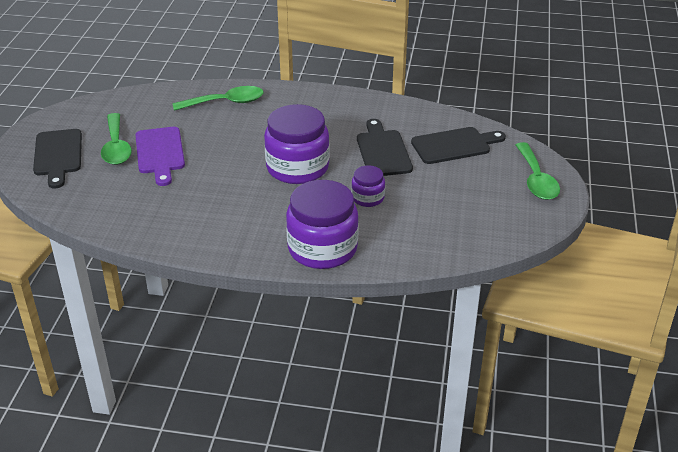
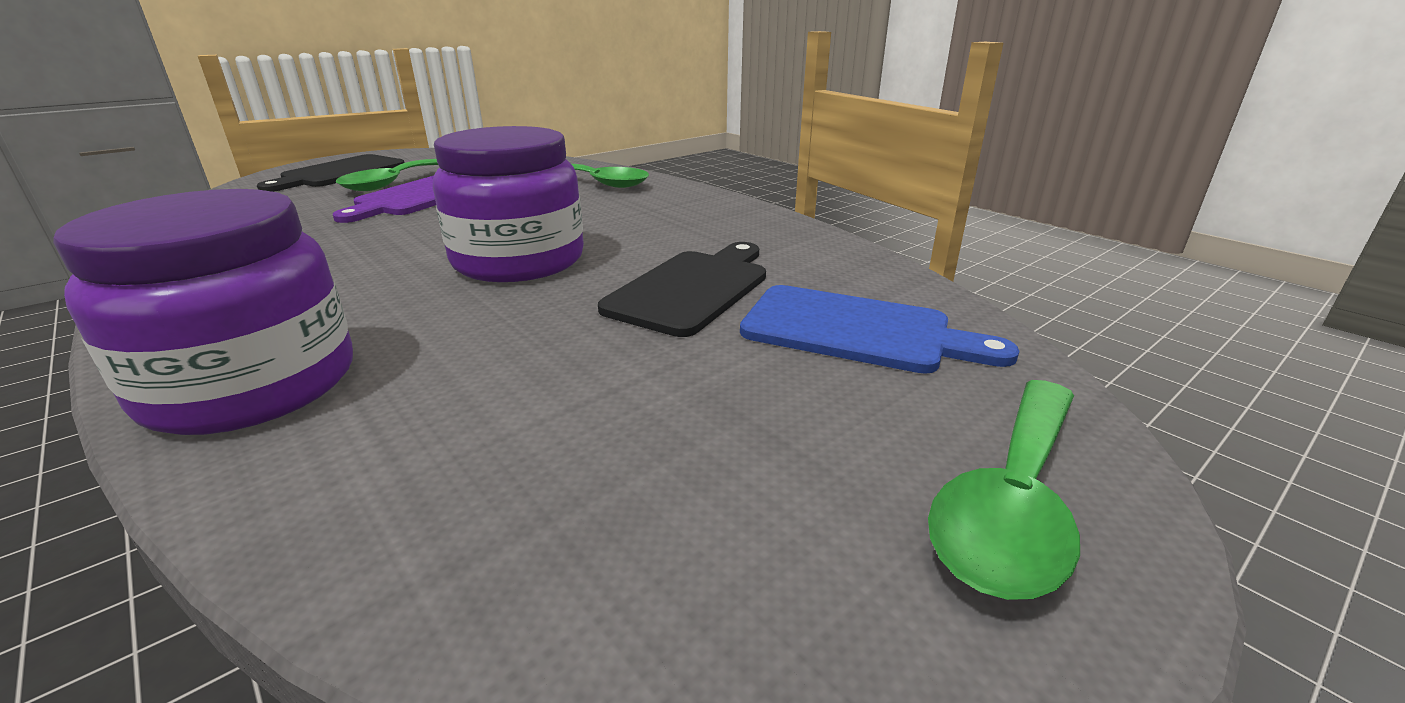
camera: 40 degrees right, 10 degrees down
purple jar [351,165,385,207] -> none
black cutting board [411,127,506,164] -> blue cutting board [740,285,1019,374]

